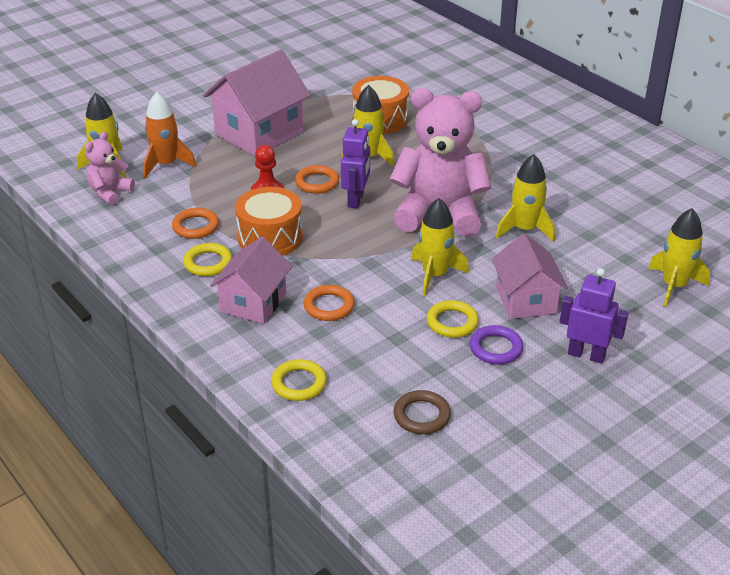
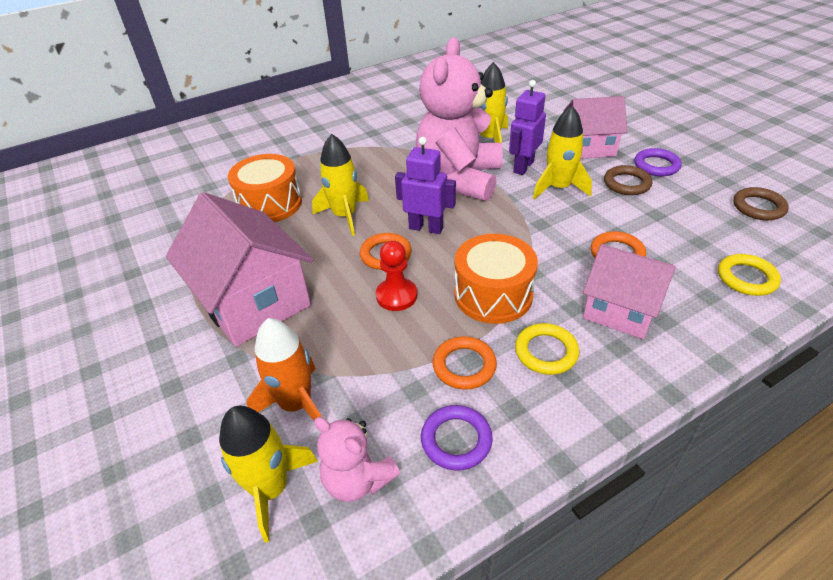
camera: 80 degrees left, 5 degrees up
yellow ring [427,300,479,338] -> brown ring [604,165,652,195]
purple robot [559,268,628,364] -> purple robot moved to [509,80,546,175]
yellow rocket [648,208,710,307] -> none
none -> purple ring [421,405,493,470]

